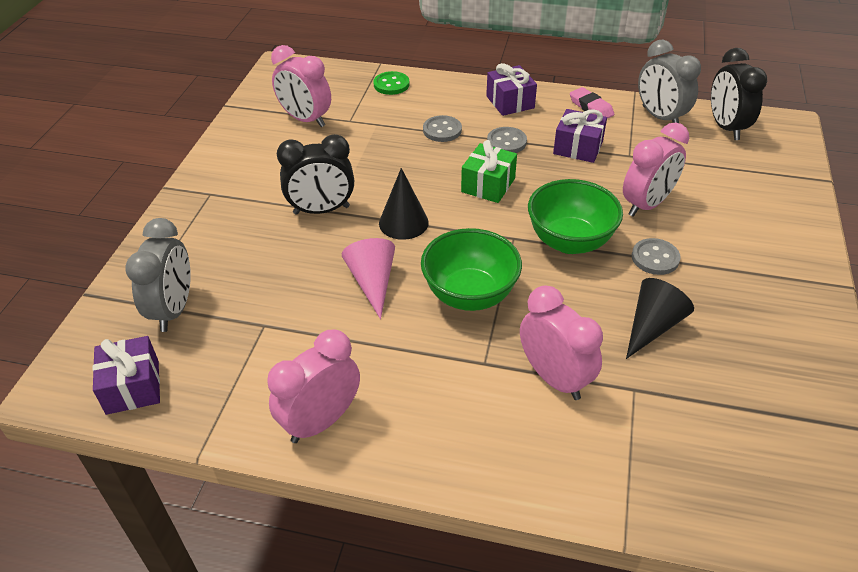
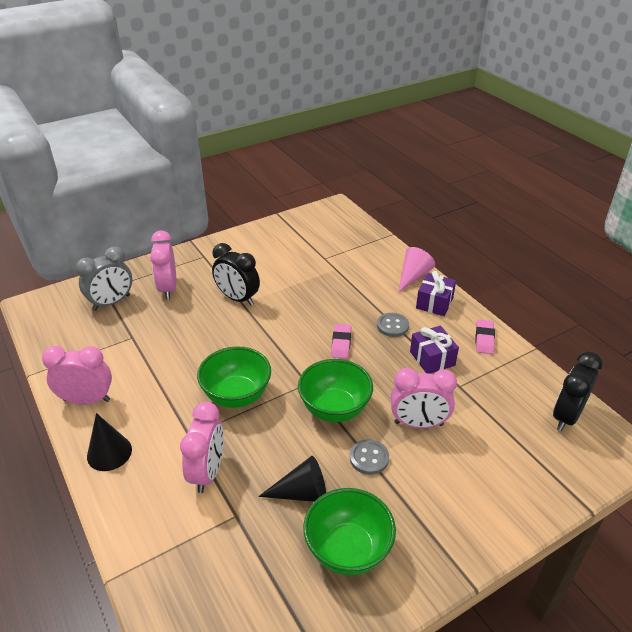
camera: 45 degrees right, 5 degrees down
purple gift [93,336,160,415] -> none
pink clock [271,45,331,127] -> pink clock moved to [150,230,177,300]
pink cone [342,238,395,319] -> pink cone moved to [398,247,435,292]
green button [373,71,410,95] -> none
black cone [379,168,429,240] -> black cone moved to [87,413,132,471]
grey button [423,115,462,142] -> none
green gift [461,140,517,203] -> pink eraser [331,324,351,359]
grey clock [638,40,701,123] -> none
none -> green bowl [303,488,396,575]

